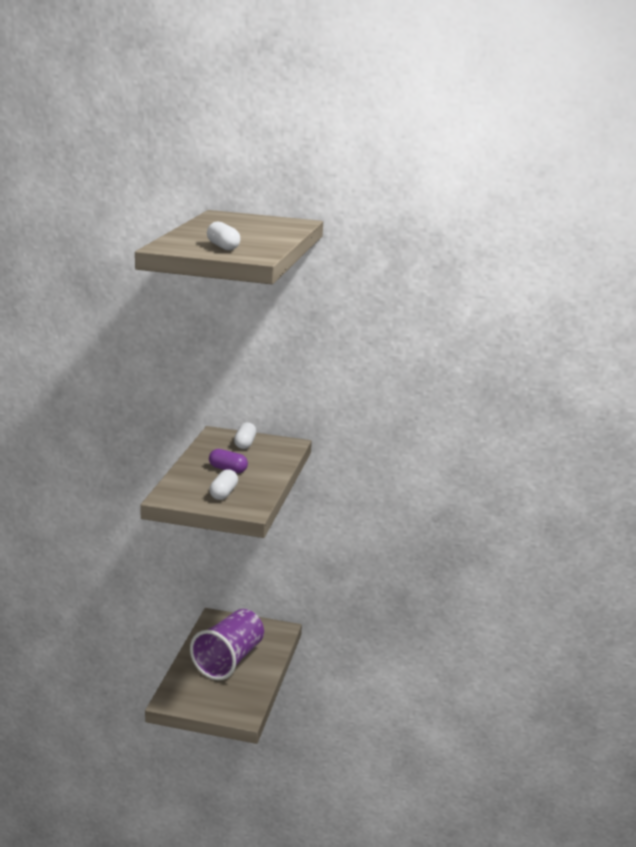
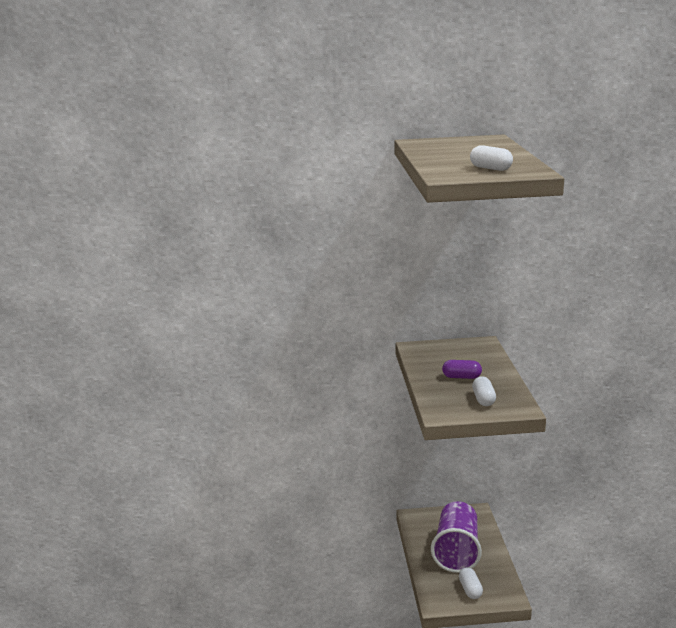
camera: 15 degrees left, 0 degrees up
white capsule [234,422,256,449] -> white capsule moved to [459,567,483,599]

